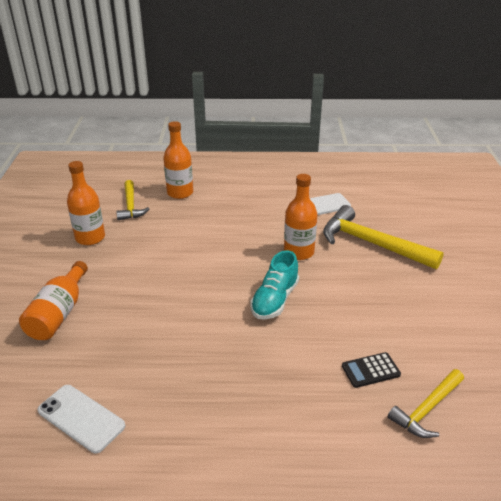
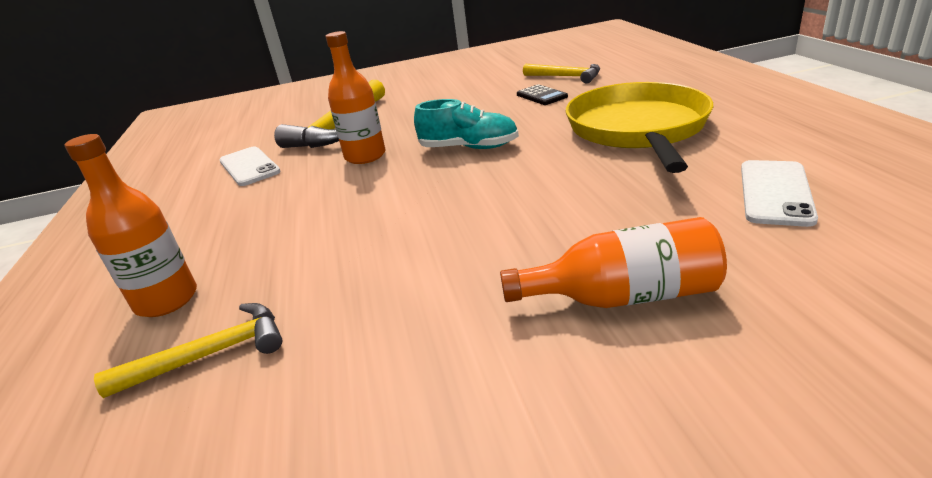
camera: 100 degrees left, 5 degrees down
orange bottle [67,161,105,245] -> none
none -> yellow pan [566,82,713,173]

